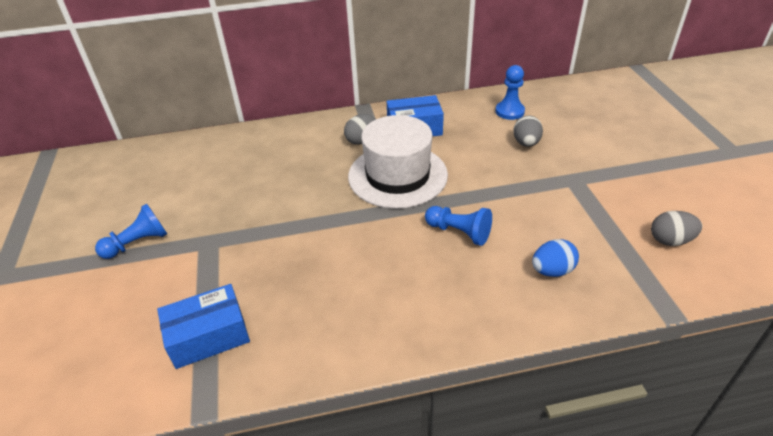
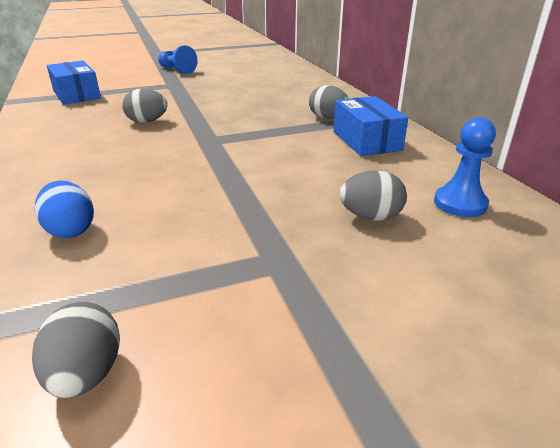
camera: 80 degrees right, 10 degrees down
white hat [348,115,448,209] -> none
blue pawn [425,206,492,246] -> none
none -> grey egg [122,89,168,123]

